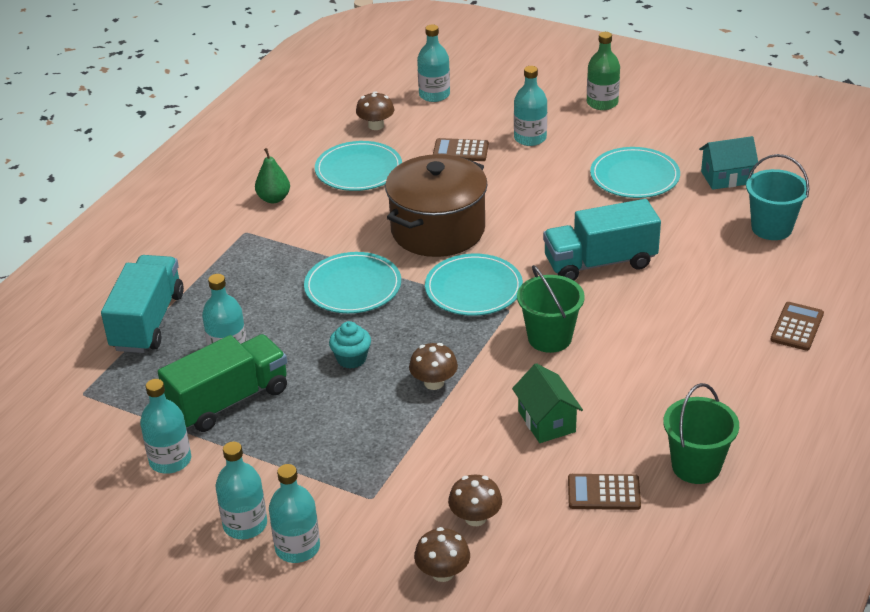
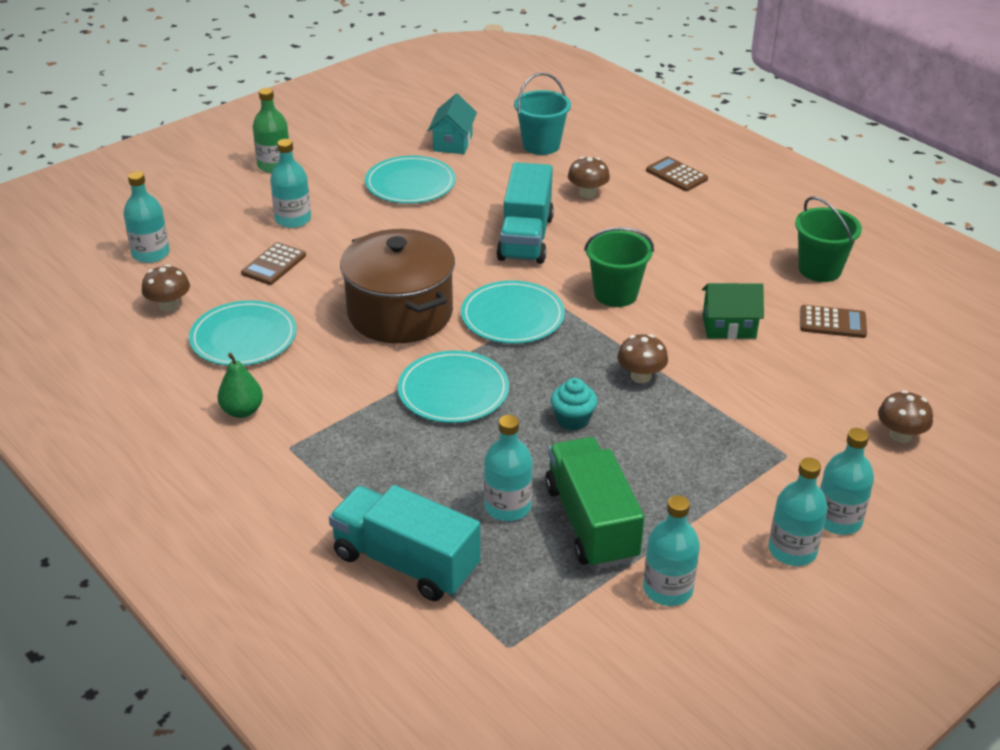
camera: 70 degrees left, 0 degrees up
brown mushroom [448,475,502,526] -> brown mushroom moved to [568,157,610,198]
brown calculator [568,474,641,510] -> brown calculator turned 105 degrees counterclockwise [800,305,867,338]

